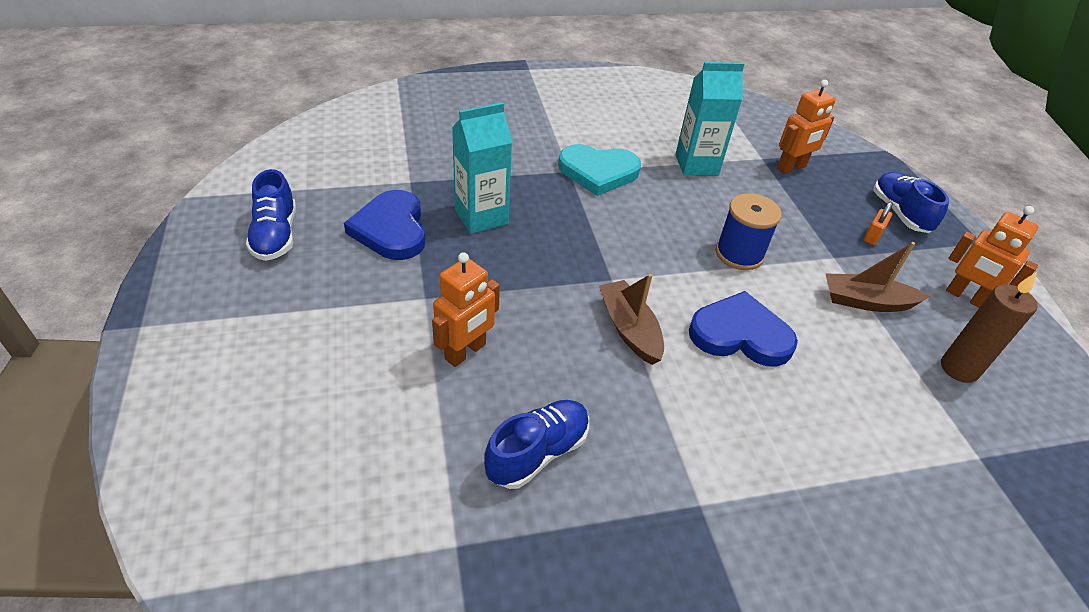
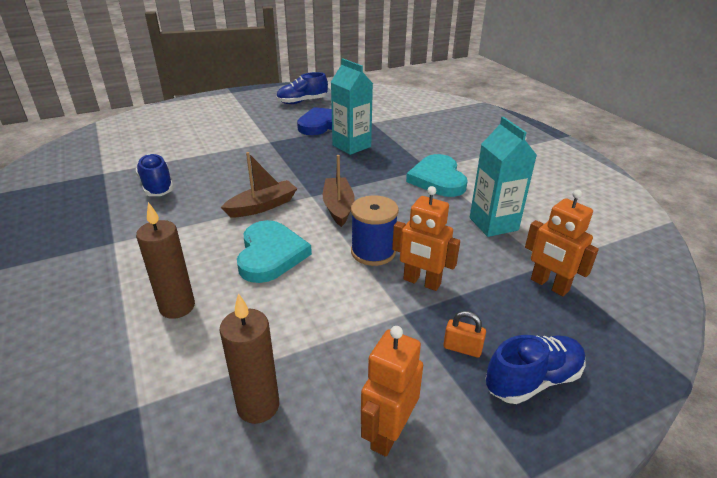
camera: 80 degrees right, 10 degrees down
orange robot [432,252,500,367] -> orange robot moved to [392,186,460,291]
blue shoe [484,400,589,489] -> blue shoe turned 150 degrees counterclockwise [136,154,174,196]
blue heart [689,291,798,367] -> turquoise heart [237,220,312,283]
brown boat [825,242,930,312] -> brown boat moved to [323,155,354,227]
none -> brown candle [136,202,195,319]

